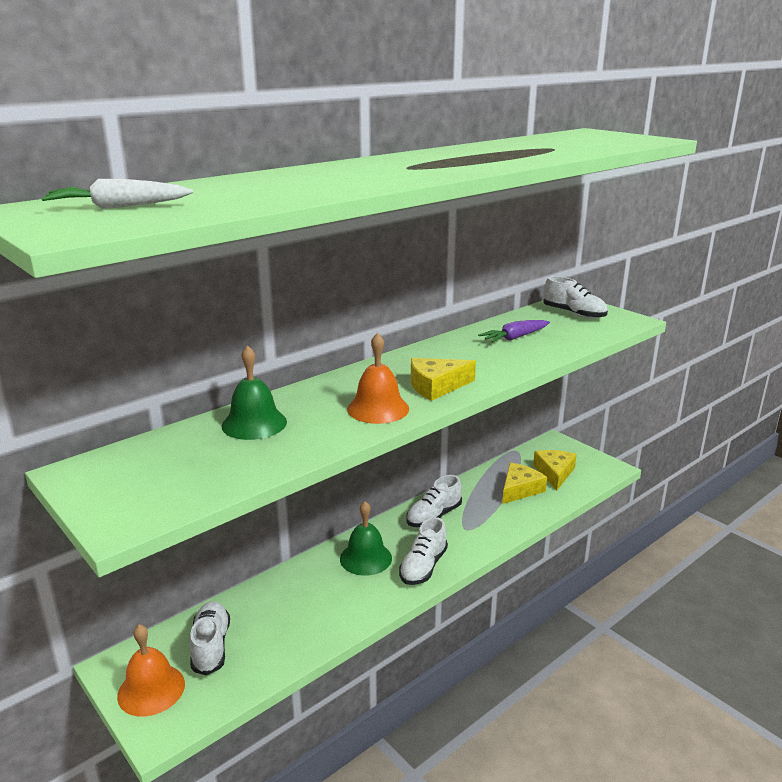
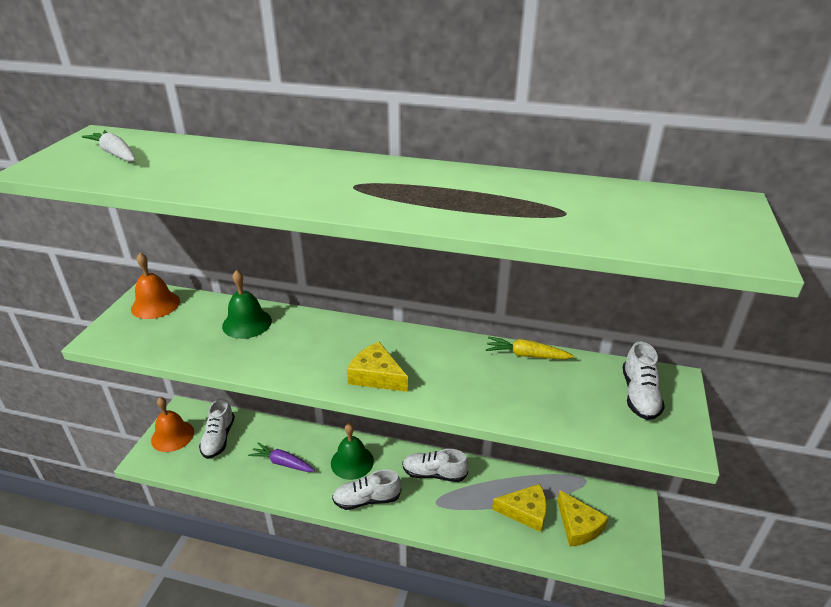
camera: 55 degrees right, 10 degrees up
white shoe [189,601,230,676] -> white shoe turned 135 degrees clockwise [199,398,235,459]
orange bell [347,333,409,424] -> orange bell moved to [131,253,180,319]
purple carrot [478,320,550,343] -> purple carrot moved to [248,443,315,472]
yellow cheese [533,450,577,491] -> yellow cheese turned 90 degrees clockwise [557,490,609,547]
none -> yellow carrot [486,337,574,359]

